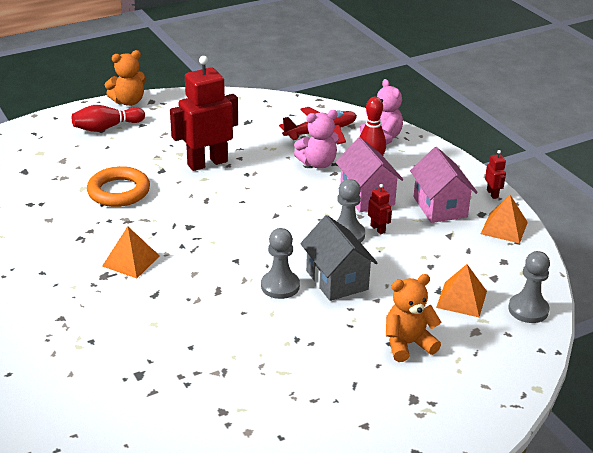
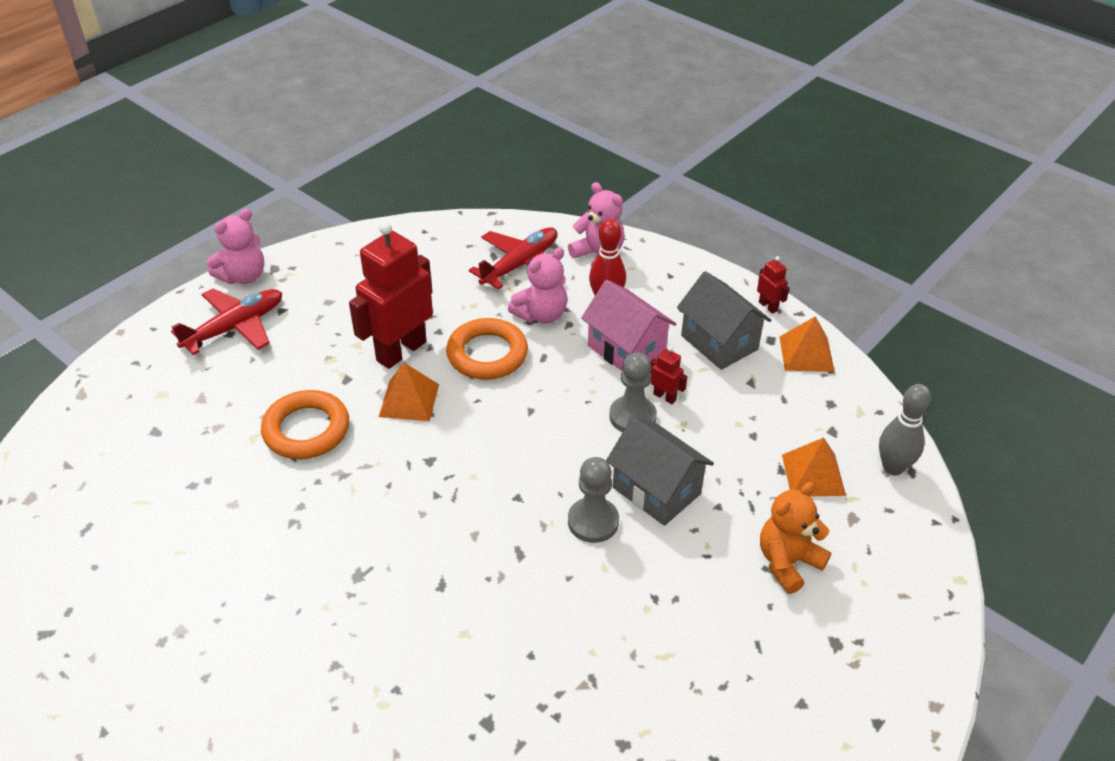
camera: 20 degrees left, 10 degrees up
red bowling pin [72,105,145,132] -> red plane [171,288,282,355]
orange pyramid [102,226,160,278] -> orange pyramid moved to [379,363,439,421]
orange teddy bear [105,50,146,106] -> pink teddy bear [207,209,264,284]
pink house [410,147,478,223] -> grey house [677,271,771,370]
grey pawn [508,251,550,323] -> grey bowling pin [879,384,931,475]
none -> orange ring [446,318,528,379]

